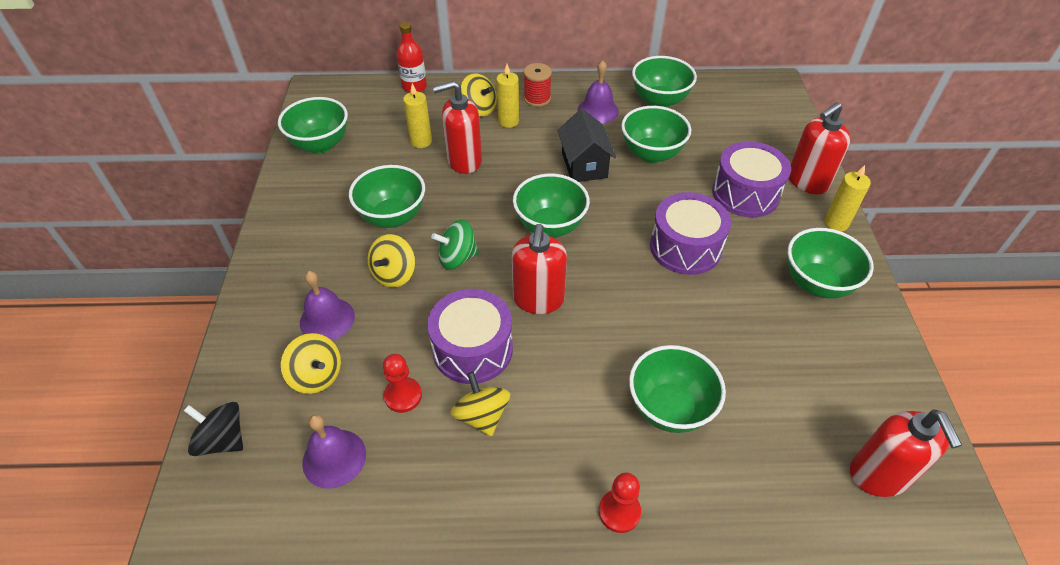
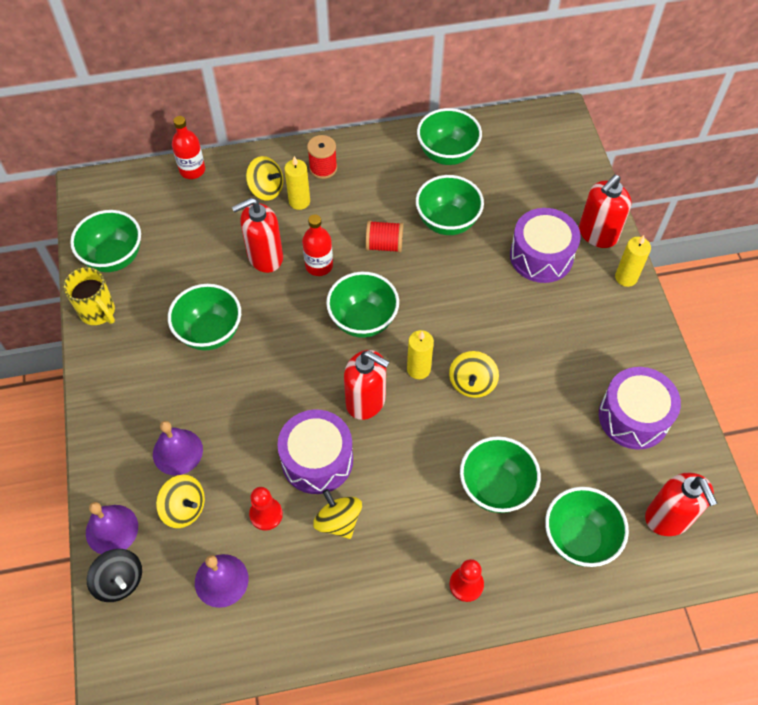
camera: 10 degrees left, 10 degrees up
black spinning top [184,402,243,456] -> black spinning top turned 150 degrees counterclockwise [87,549,142,602]
yellow spinning top [368,234,415,287] -> yellow spinning top moved to [449,351,499,398]
yellow candle [403,83,432,148] -> yellow candle moved to [407,330,434,379]
green spinning top [431,220,479,270] -> none
red soap dispenser [512,224,567,314] -> red soap dispenser turned 60 degrees counterclockwise [344,350,390,420]
black house [557,109,616,182] -> red spool [366,220,403,253]
purple bell [577,60,619,124] -> purple bell moved to [86,502,138,554]
purple drum [650,192,731,275] -> purple drum moved to [599,367,681,449]
green bowl [788,228,874,299] -> green bowl moved to [545,487,629,567]
none -> yellow mug [63,267,115,325]
none -> red bottle [302,214,333,276]

